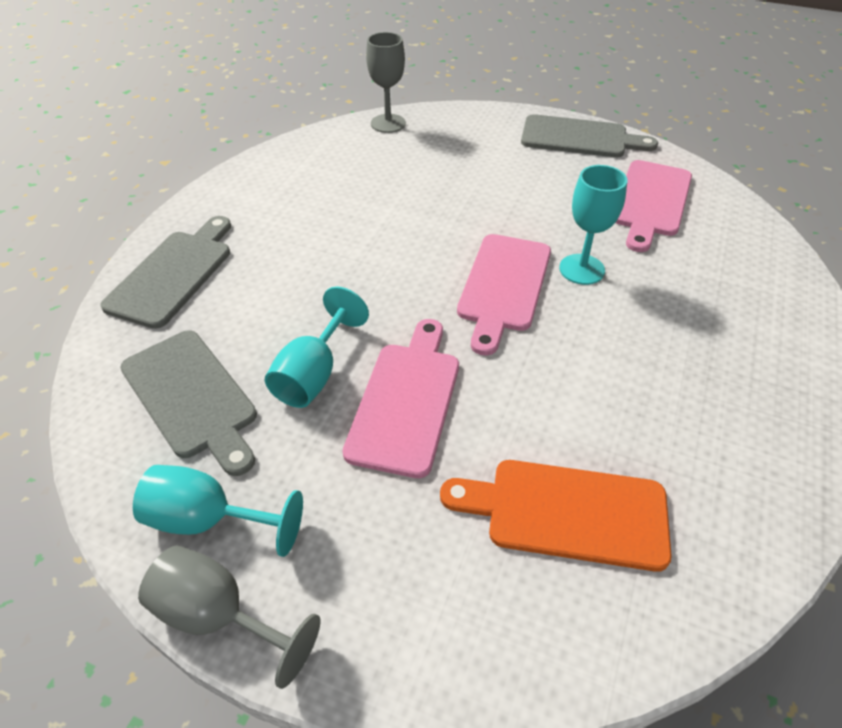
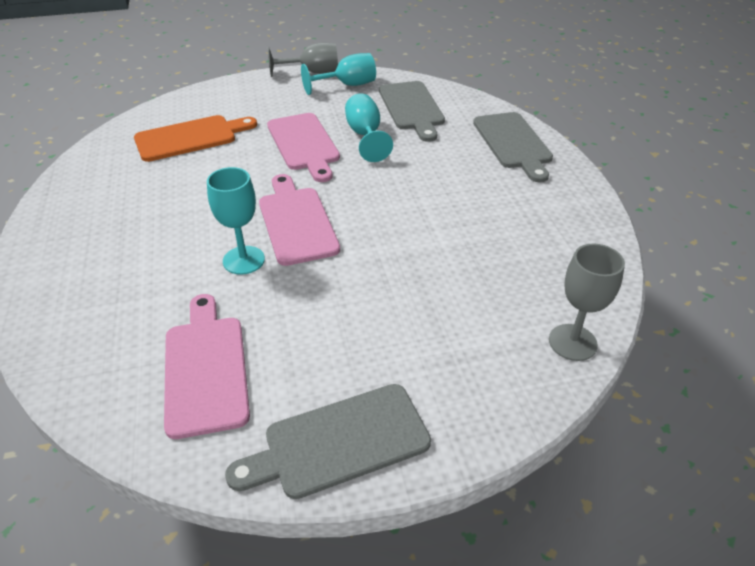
camera: 145 degrees right, 5 degrees down
grey cutting board [120,330,257,476] -> grey cutting board turned 120 degrees counterclockwise [379,81,445,142]

